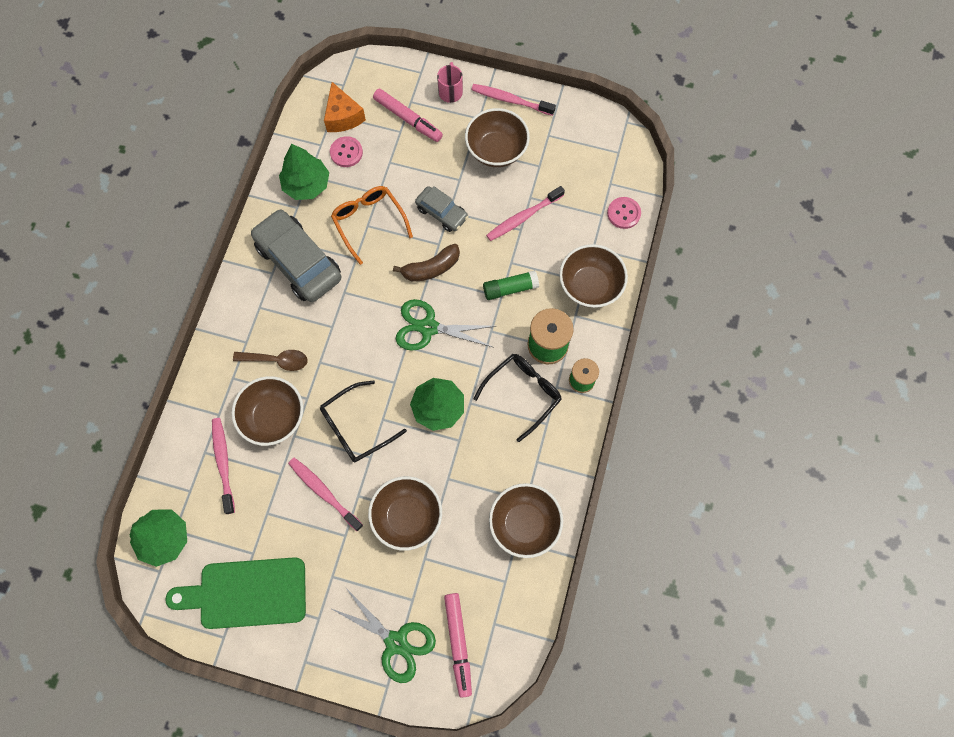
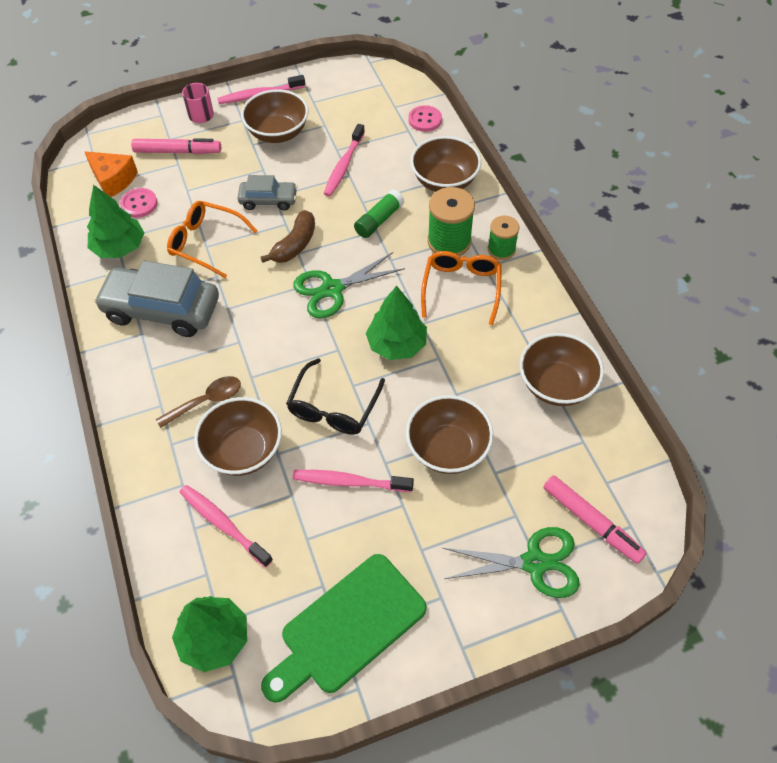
camera: 35 degrees left, 15 degrees down
black glasses [473,354,562,442] -> orange glasses [421,251,502,325]

